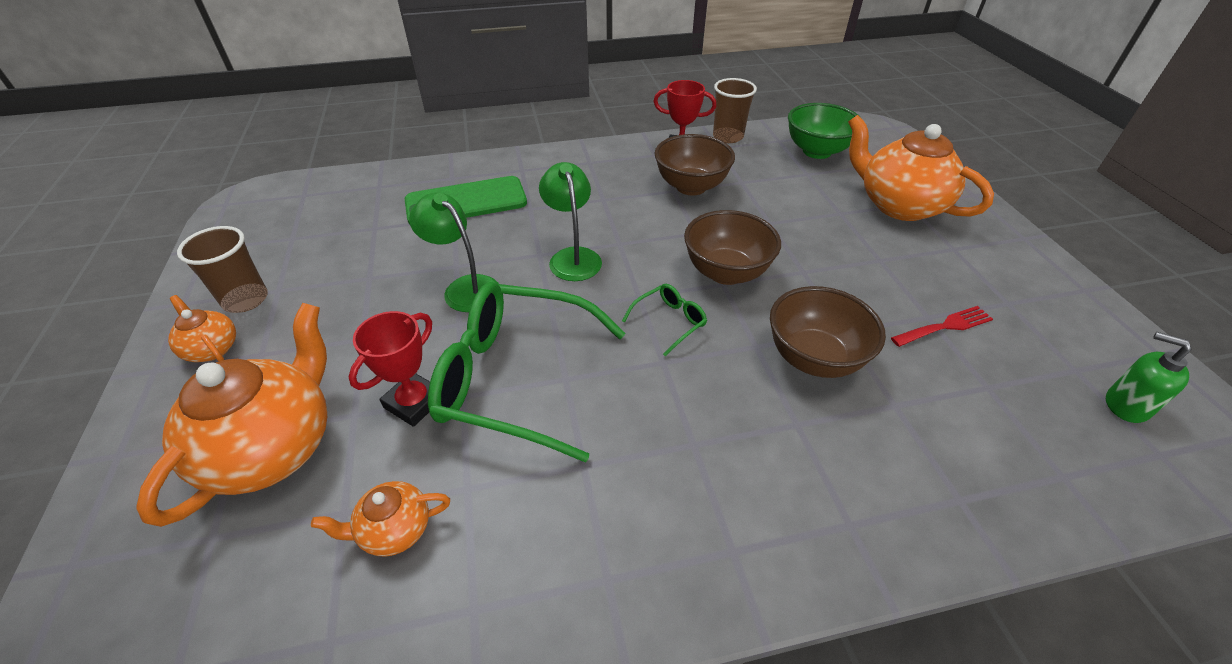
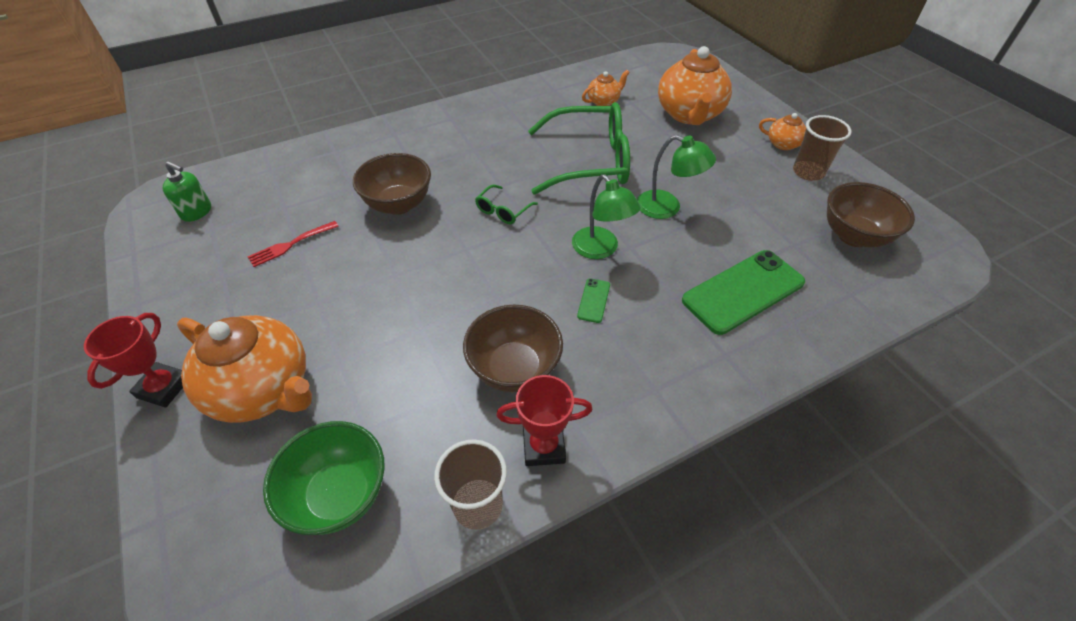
camera: 165 degrees right, 5 degrees up
red trophy [349,311,432,427] -> red trophy moved to [84,313,183,408]
brown bowl [684,210,781,285] -> brown bowl moved to [827,182,915,247]
none -> green phone [577,278,610,323]

